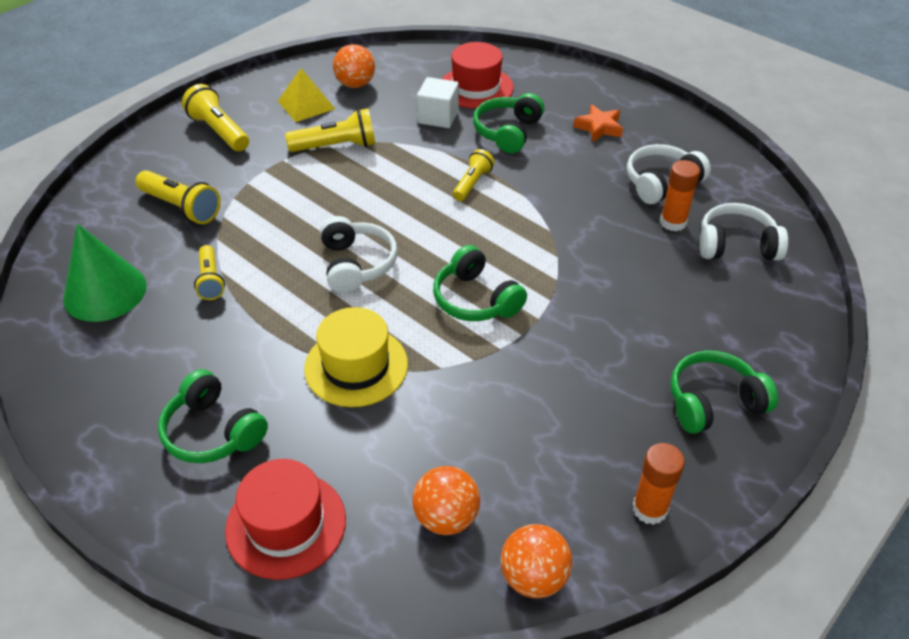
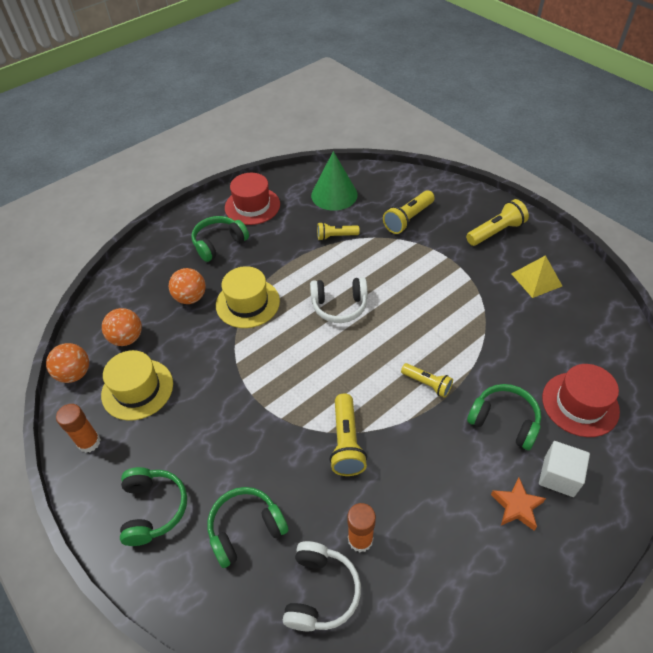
camera: 100 degrees right, 5 degrees up
red hat [225,459,346,580] -> red hat moved to [225,173,280,225]
yellow flashlight [285,108,376,152] -> yellow flashlight moved to [329,393,367,476]
orange ball [333,44,375,88] -> orange ball moved to [169,268,206,304]
white cube [417,77,459,128] -> white cube moved to [539,441,590,497]
green headphones [433,245,527,321] -> green headphones moved to [207,487,289,568]
white headphones [627,144,711,204] -> none
none -> yellow hat [101,350,173,421]

